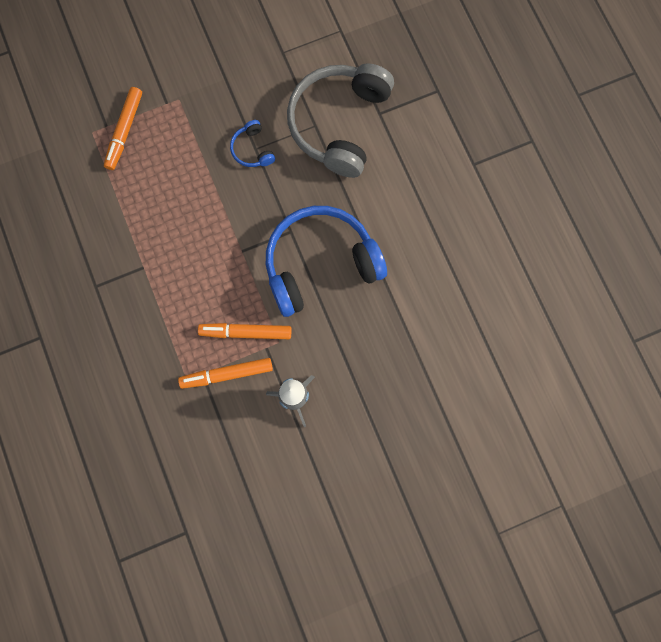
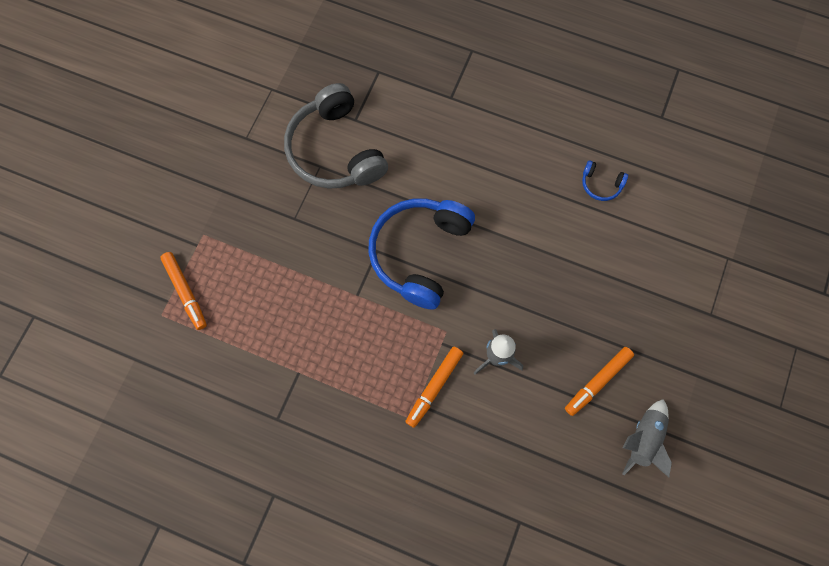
camera: 45 degrees left, 5 degrees down
orange marker [198,323,291,339] -> orange marker moved to [565,347,634,416]
blue headphones [230,120,275,167] -> blue headphones moved to [582,160,628,201]
none -> grey rocket [622,399,672,478]

